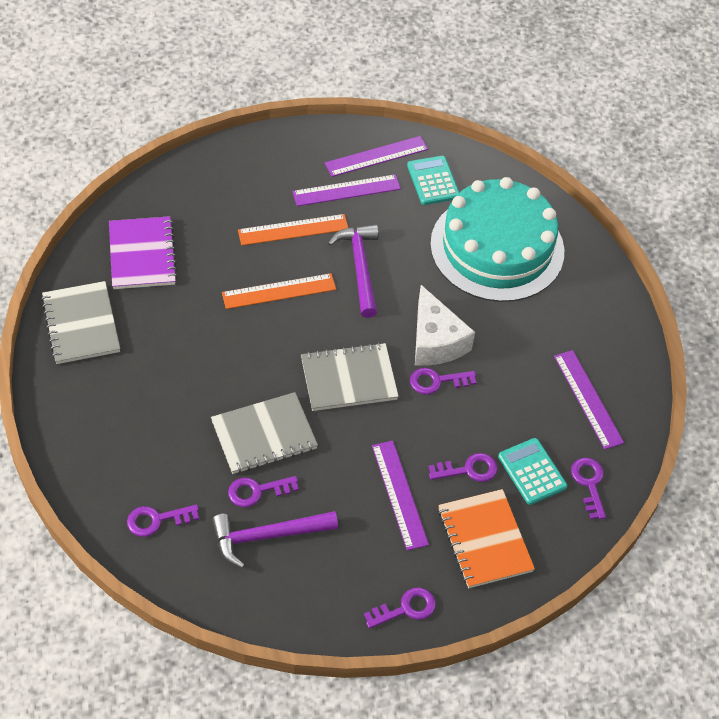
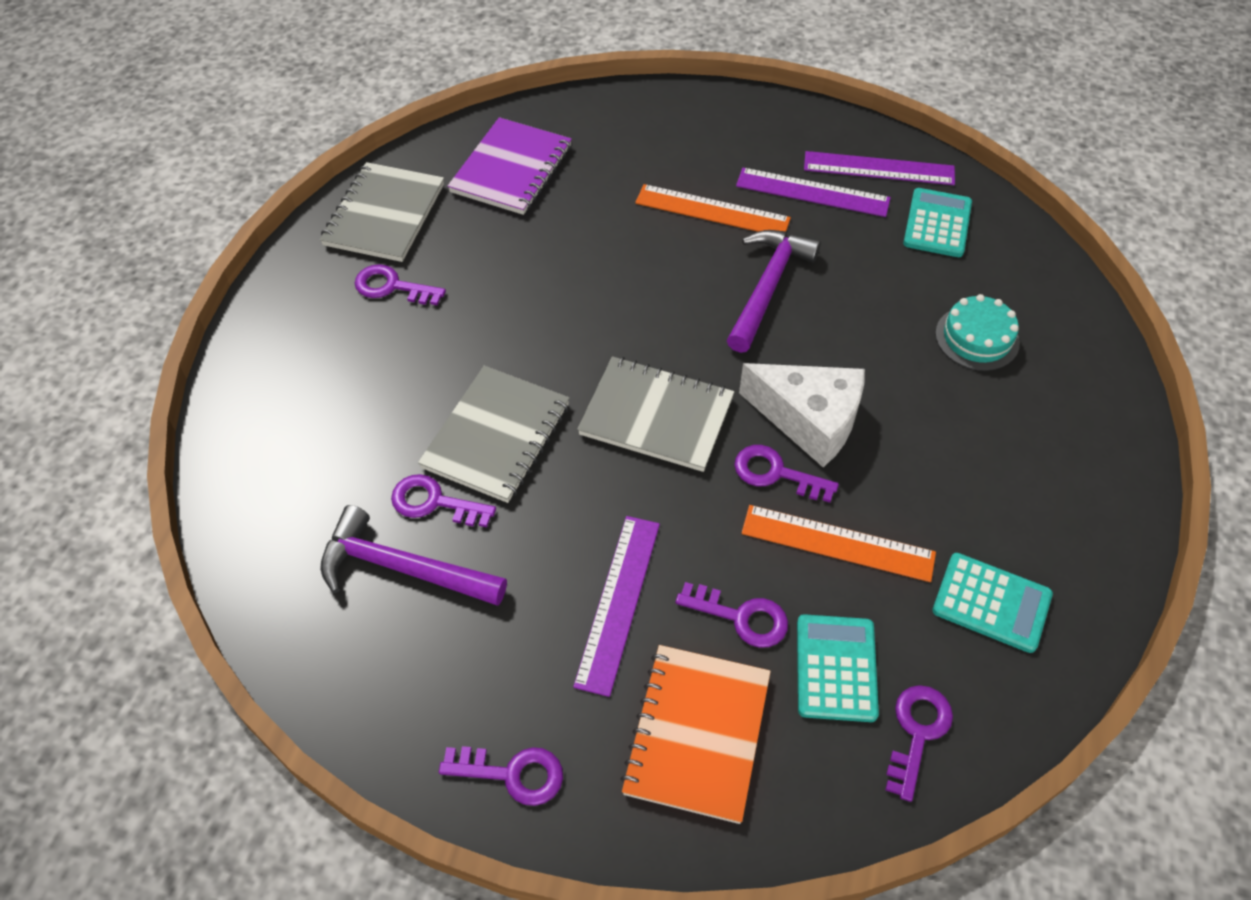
camera: 35 degrees right, 0 degrees up
purple key [127,504,199,537] -> purple key moved to [355,264,446,305]
grey notebook [211,392,318,474] -> grey notebook turned 75 degrees counterclockwise [418,366,570,503]
orange ruler [222,273,336,309] -> orange ruler moved to [742,505,936,582]
white cheese [415,285,475,366] -> white cheese turned 75 degrees counterclockwise [739,363,865,467]
turquoise cake [430,177,564,302] -> turquoise cake [935,294,1020,371], size x0.40
purple ruler [554,350,624,449] -> turquoise calculator [932,553,1053,653]

